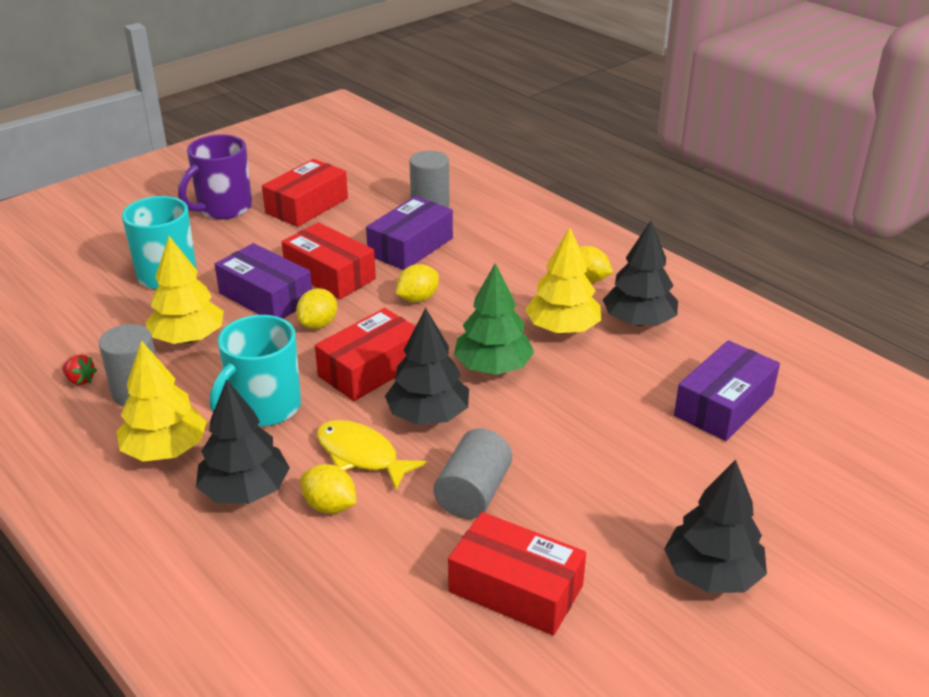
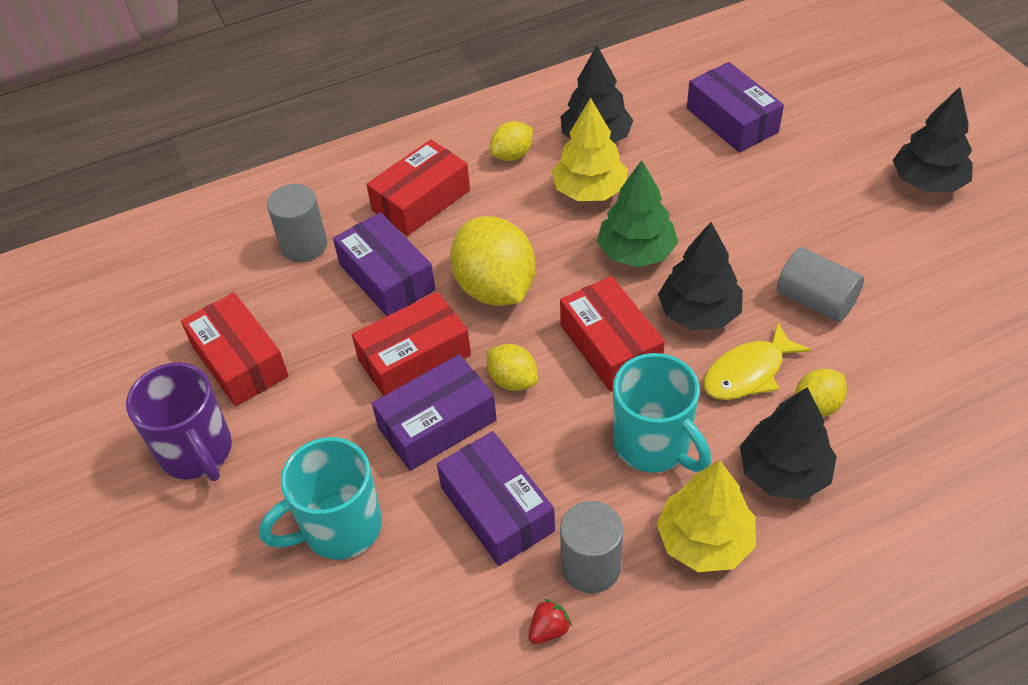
camera: 70 degrees left, 15 degrees up
yellow tree [145,236,224,344] -> purple box [437,431,555,566]
yellow lemon [396,264,439,302] -> yellow lemon [450,216,536,306], size x1.94
red box [448,512,586,635] -> red box moved to [366,140,470,236]

